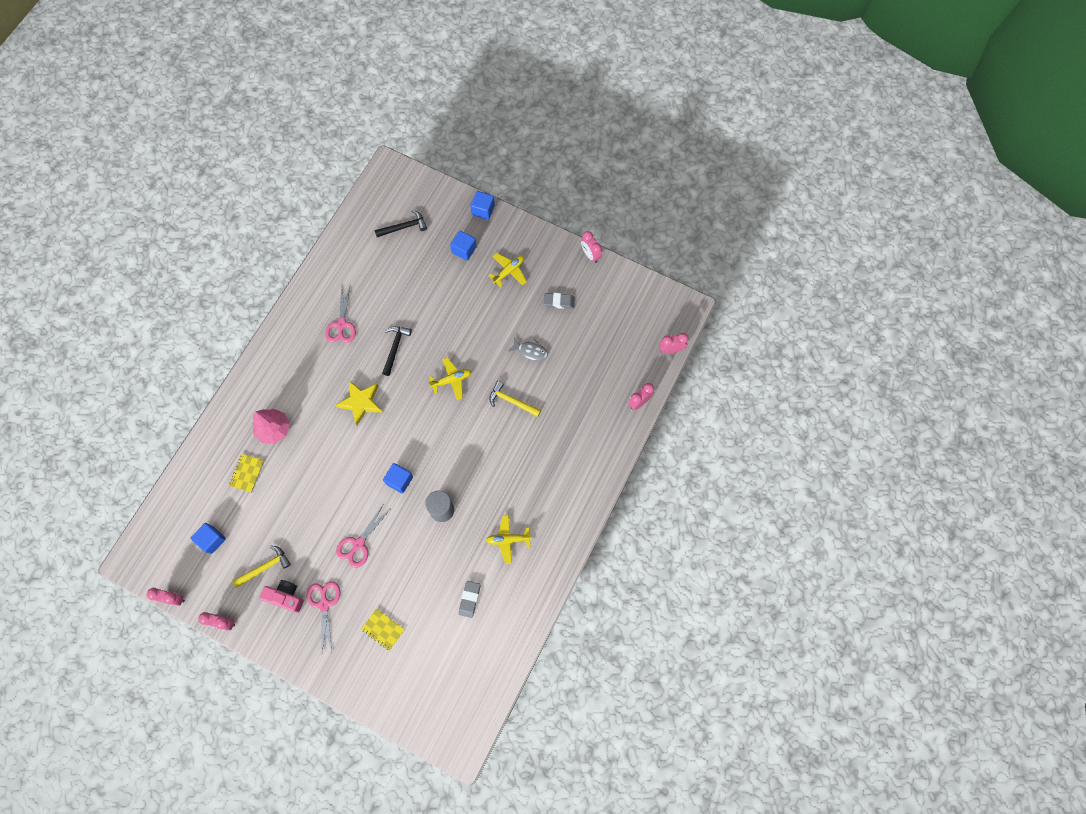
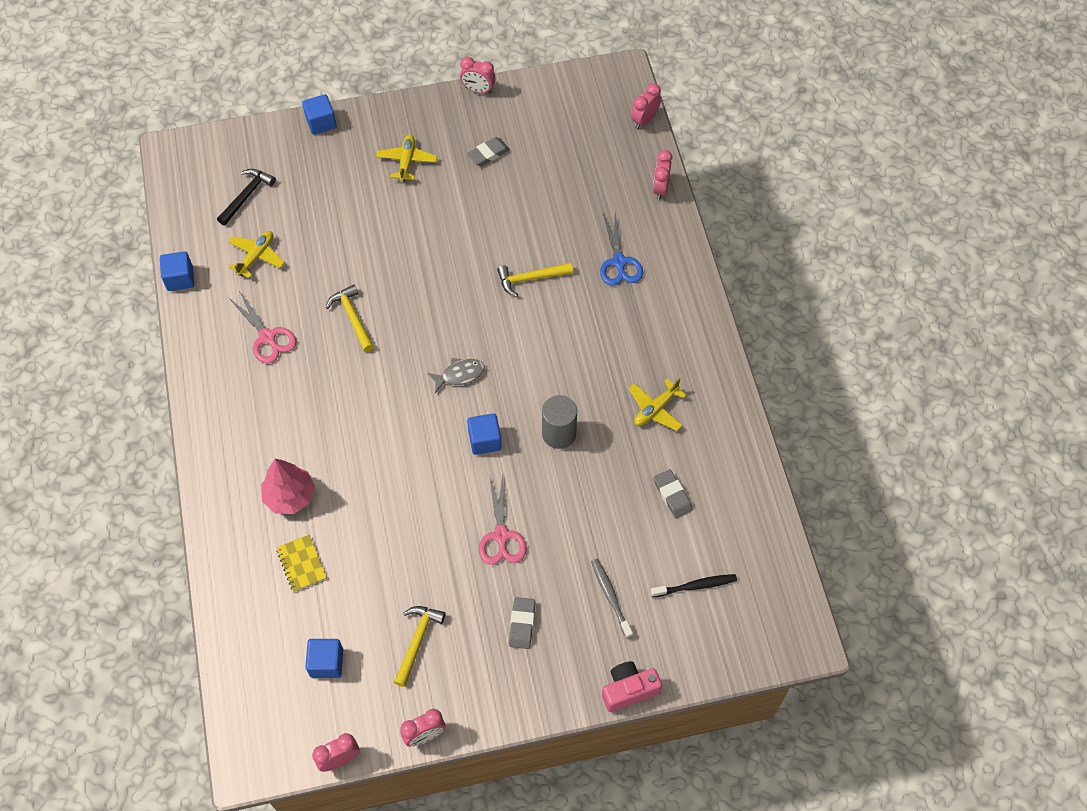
camera: 40 degrees left, 10 degrees down
pink camera [260,580,304,613] -> pink camera moved to [602,661,662,712]
pink scissors [307,581,340,652] -> grey eraser [509,597,536,649]
yellow star [336,381,382,425] -> none
yellow notebook [361,608,405,651] -> grey toothbrush [591,559,633,639]
black hammer [382,326,412,376] -> yellow hammer [326,285,374,352]
yellow plane [429,357,472,400] -> yellow plane moved to [228,231,285,278]
blue cube [450,230,477,261] -> blue cube moved to [160,251,194,291]
grey fish [508,338,548,361] -> grey fish moved to [428,358,485,393]
none -> blue scissors [600,212,643,286]
none -> black toothbrush [651,574,737,597]

